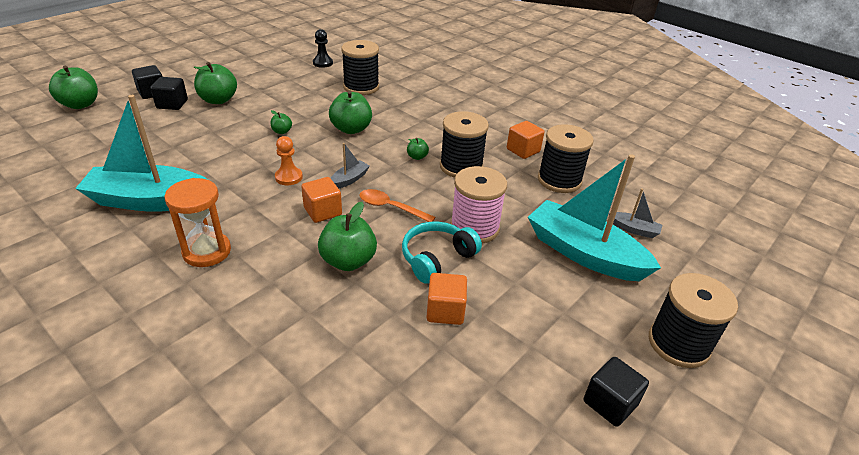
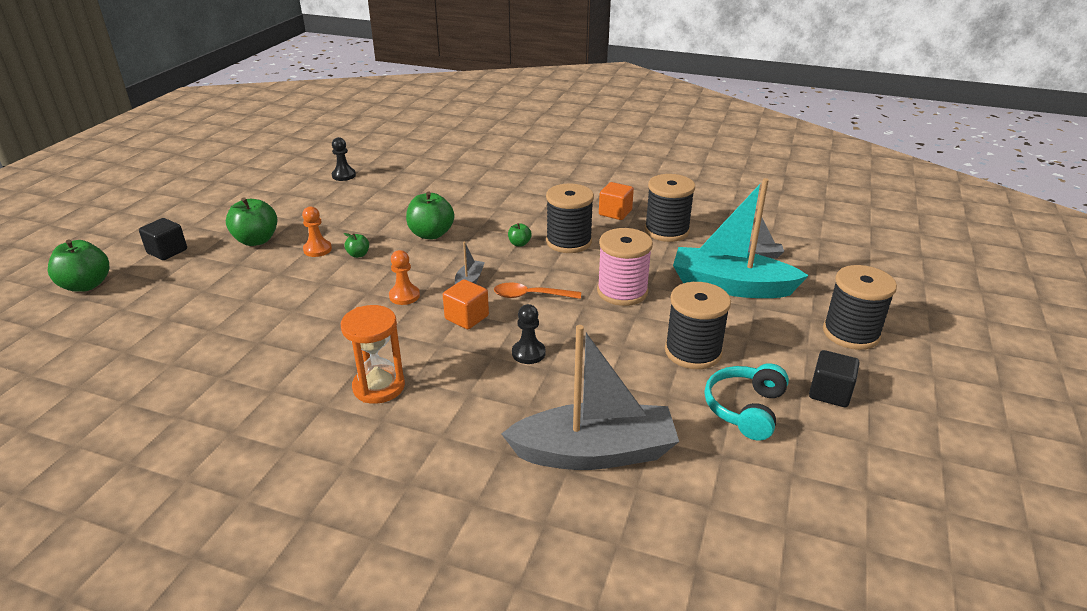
camera: 20 degrees left, 5 degrees down
turquoise boat [75,95,208,212] -> none
black cube [150,77,188,110] -> none
green apple [318,202,377,271] -> black pawn [512,304,545,364]
black spool [341,40,379,95] -> black spool moved to [665,282,731,369]
turquoise headphones [402,222,482,284] -> turquoise headphones moved to [705,363,789,441]
orange cube [427,273,467,325] -> none
none -> orange pawn [302,206,332,257]
none -> grey boat [501,325,679,470]

